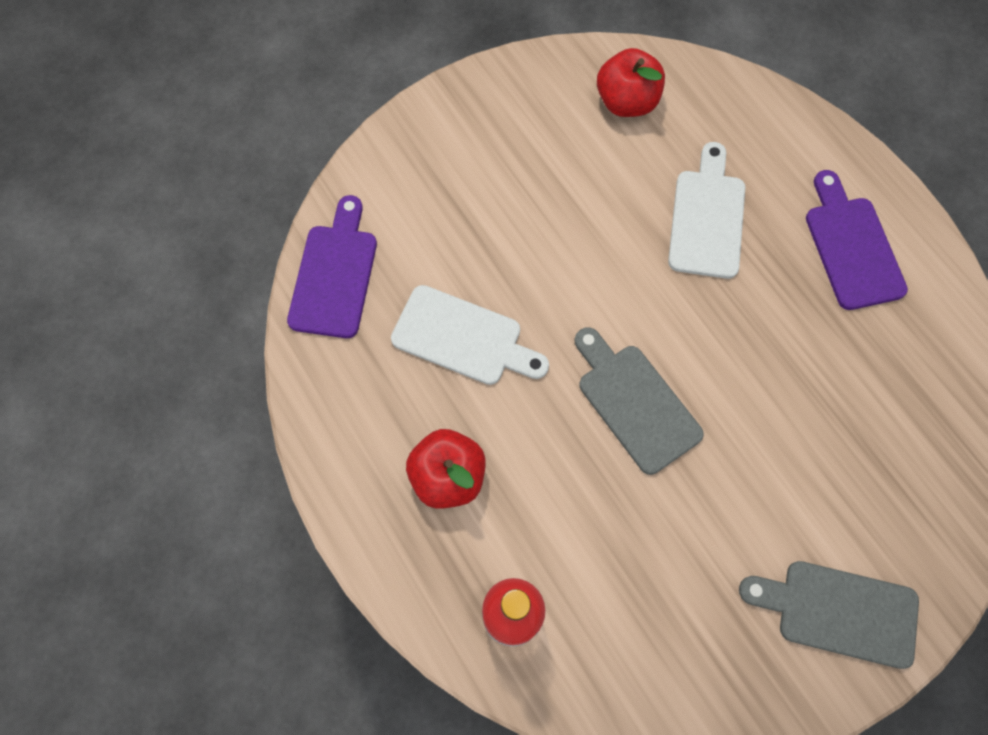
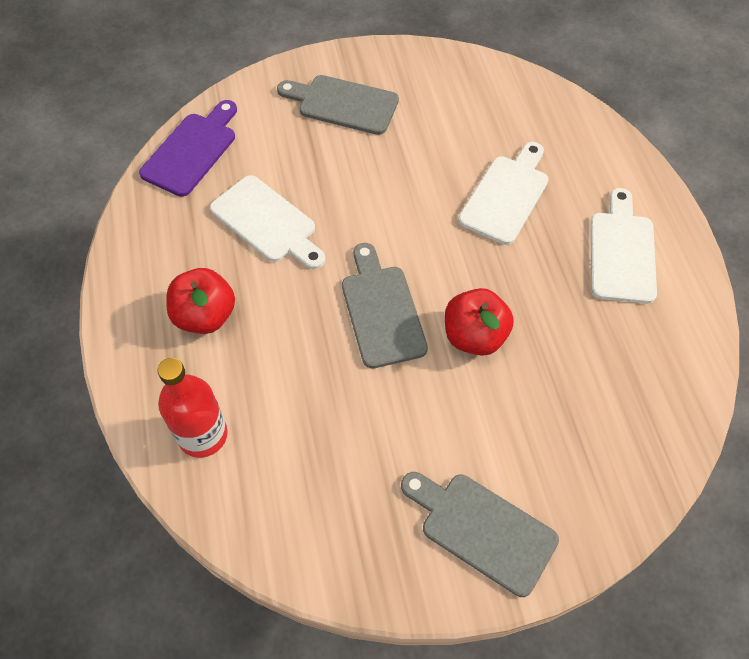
camera: 20 degrees right, 10 degrees down
red apple [597,48,665,117] -> red apple moved to [445,288,514,356]
purple cutting board [806,170,908,310] -> white cutting board [590,188,657,304]
none -> grey cutting board [277,75,399,135]

